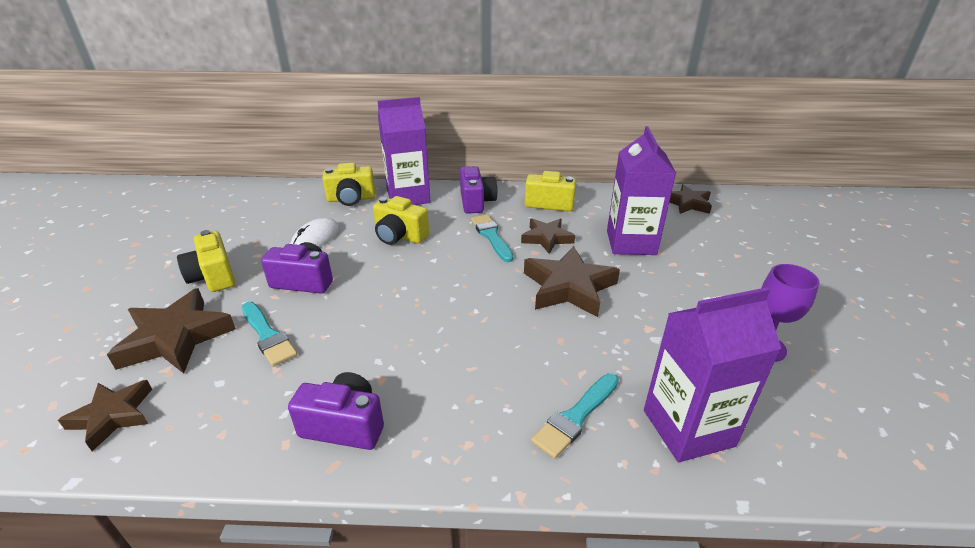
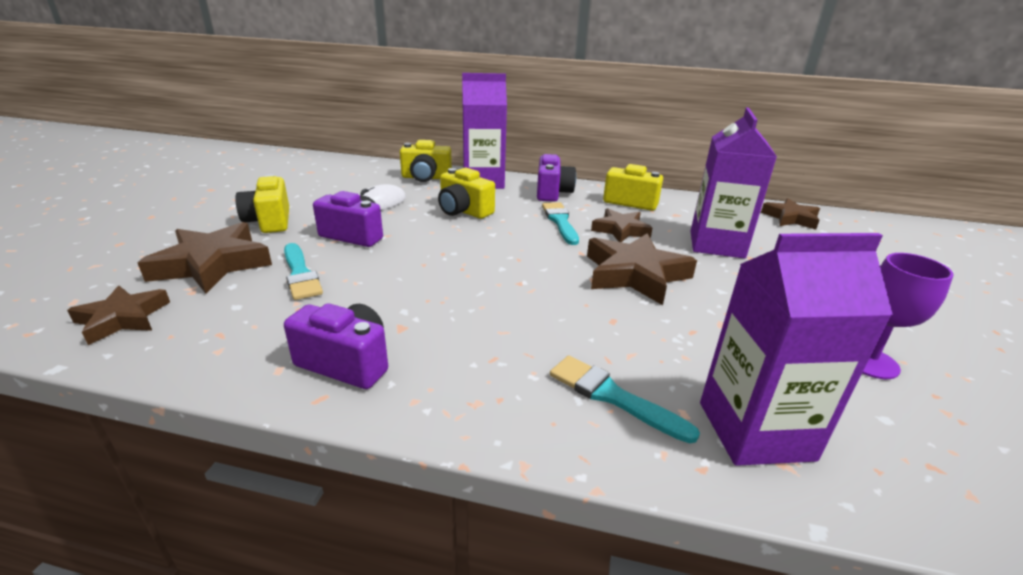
camera: 10 degrees right, 5 degrees down
turquoise brush [531,373,619,459] -> turquoise brush turned 75 degrees clockwise [550,355,700,443]

